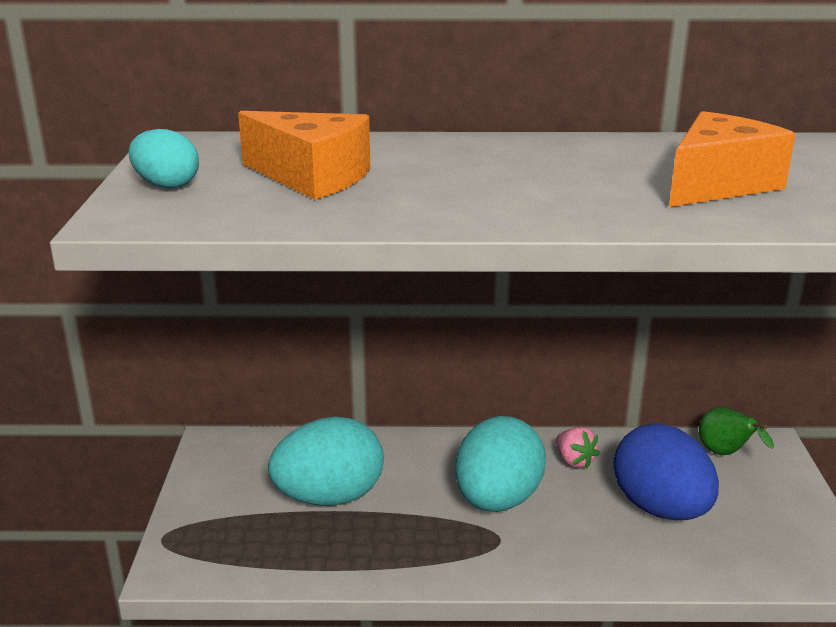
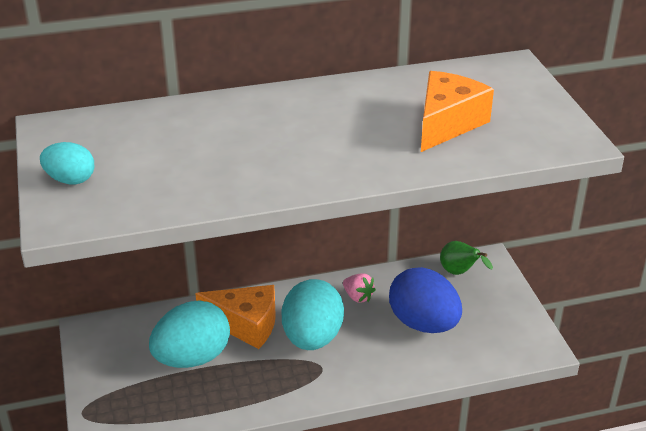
camera: 15 degrees left, 10 degrees up
orange cheese [238,111,370,200] -> orange cheese moved to [195,285,276,349]

